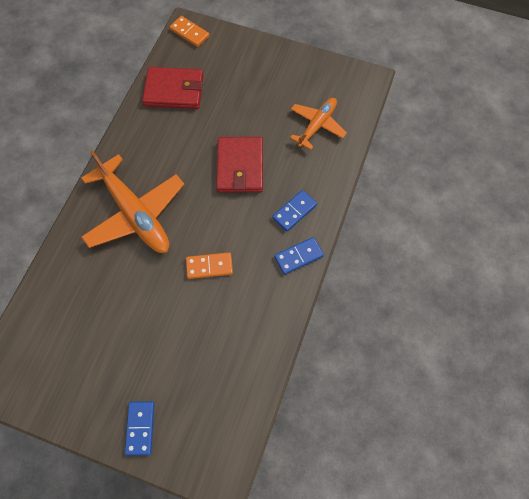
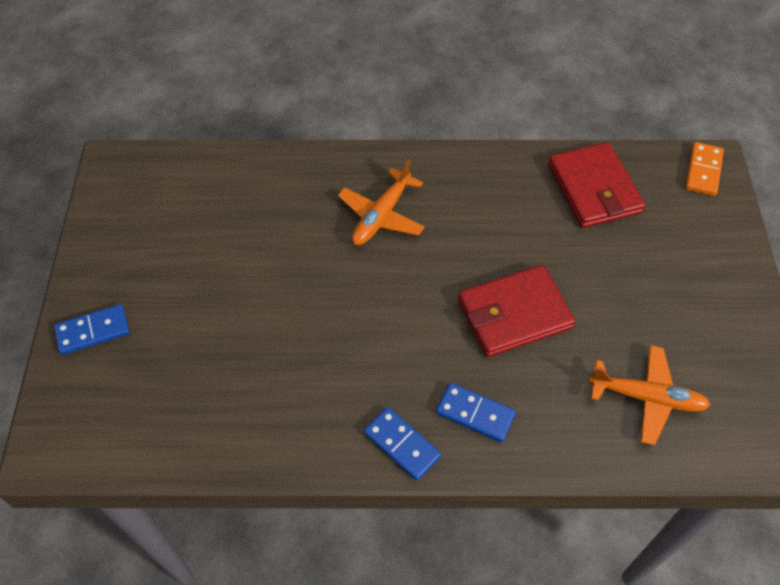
camera: 70 degrees right, 10 degrees down
orange plane [81,150,184,253] -> orange plane [338,159,425,245], size x0.59
orange domino [186,252,233,279] -> none

